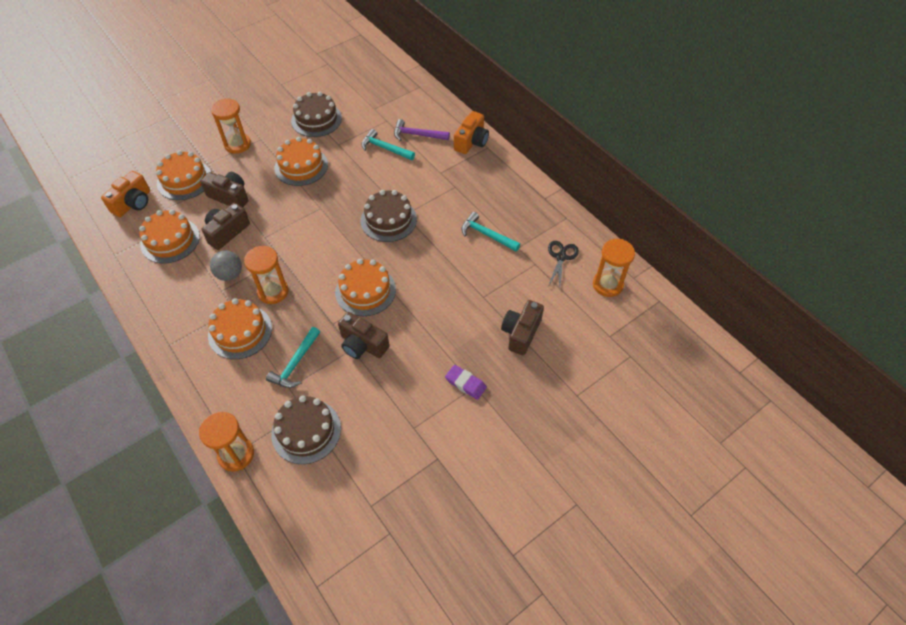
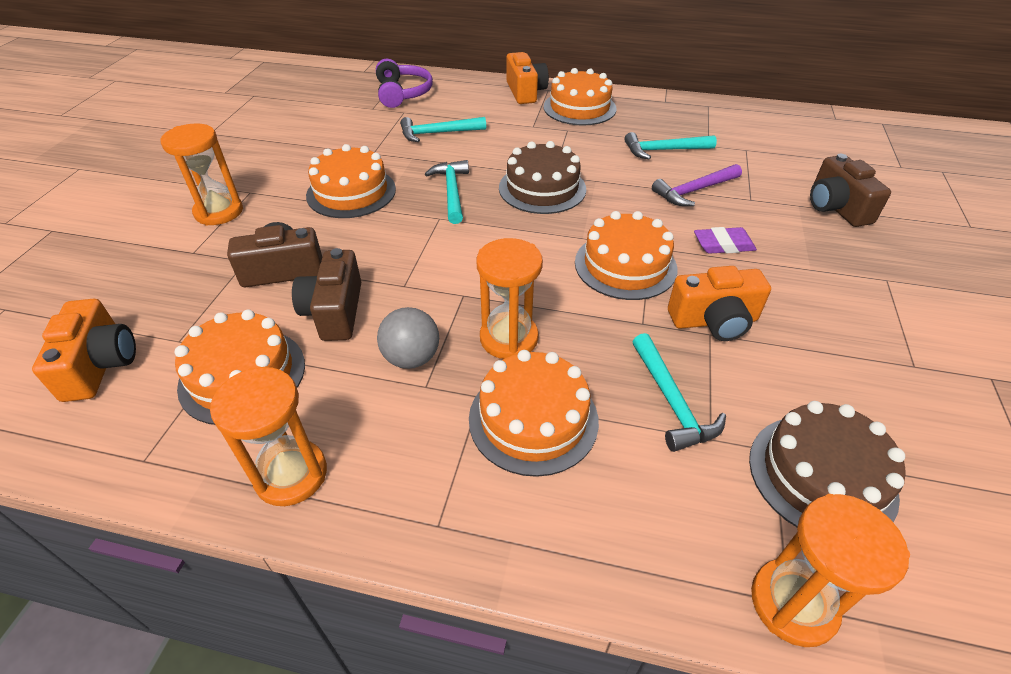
camera: 40 degrees left, 10 degrees down
orange cake [156,150,211,200] -> orange cake moved to [544,68,617,126]
brown cake [291,92,342,137] -> none
brown camera [338,312,389,359] -> orange camera [668,266,771,341]
purple hammer [394,119,450,141] -> purple hammer moved to [652,164,742,206]
purple eraser [445,365,487,400] -> purple eraser moved to [694,227,757,254]
black scissors [548,241,579,287] -> none
orange hourglass [593,239,635,297] -> orange hourglass moved to [210,367,327,506]
none -> purple headphones [376,59,433,108]
none -> turquoise hammer [425,160,469,224]

